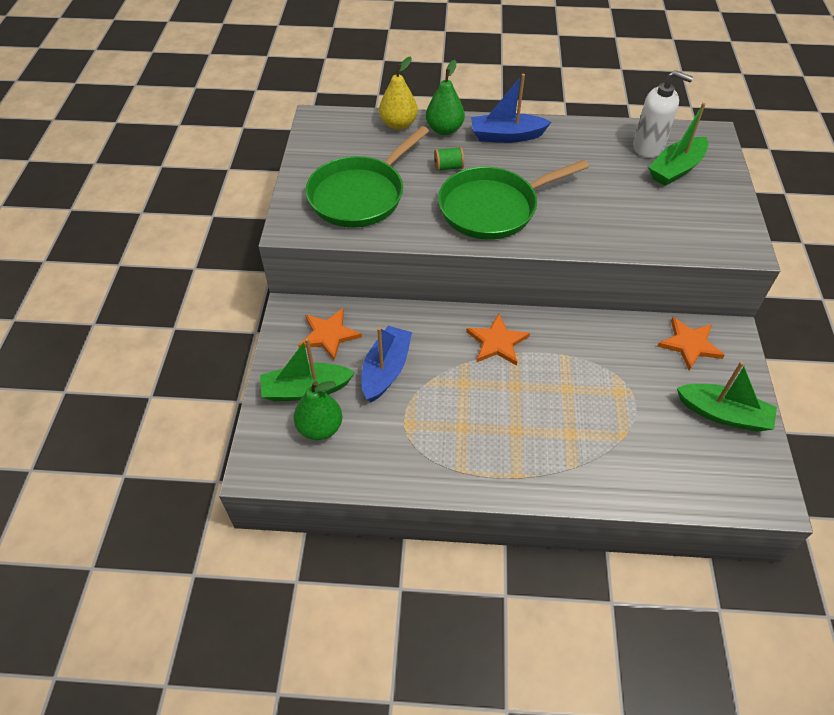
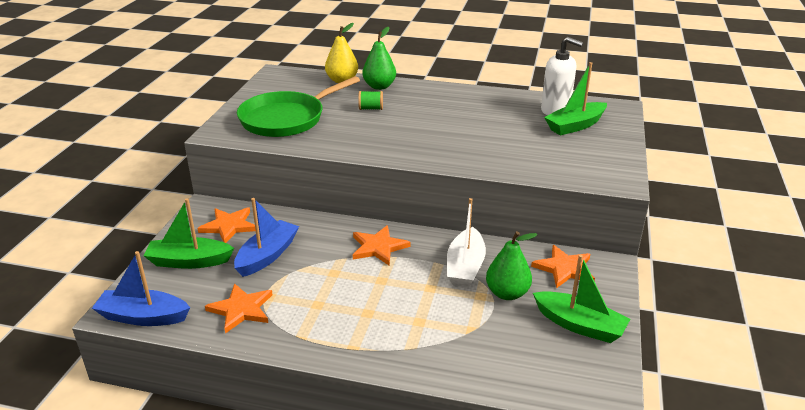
camera: 10 degrees right, 20 degrees down
green pear [294,381,342,440] -> green pear moved to [486,231,537,300]
green pan [438,160,589,240] -> none
blue boat [471,74,551,143] -> blue boat moved to [92,251,190,326]
none -> orange star [205,283,273,334]
none -> white boat [447,198,486,288]

